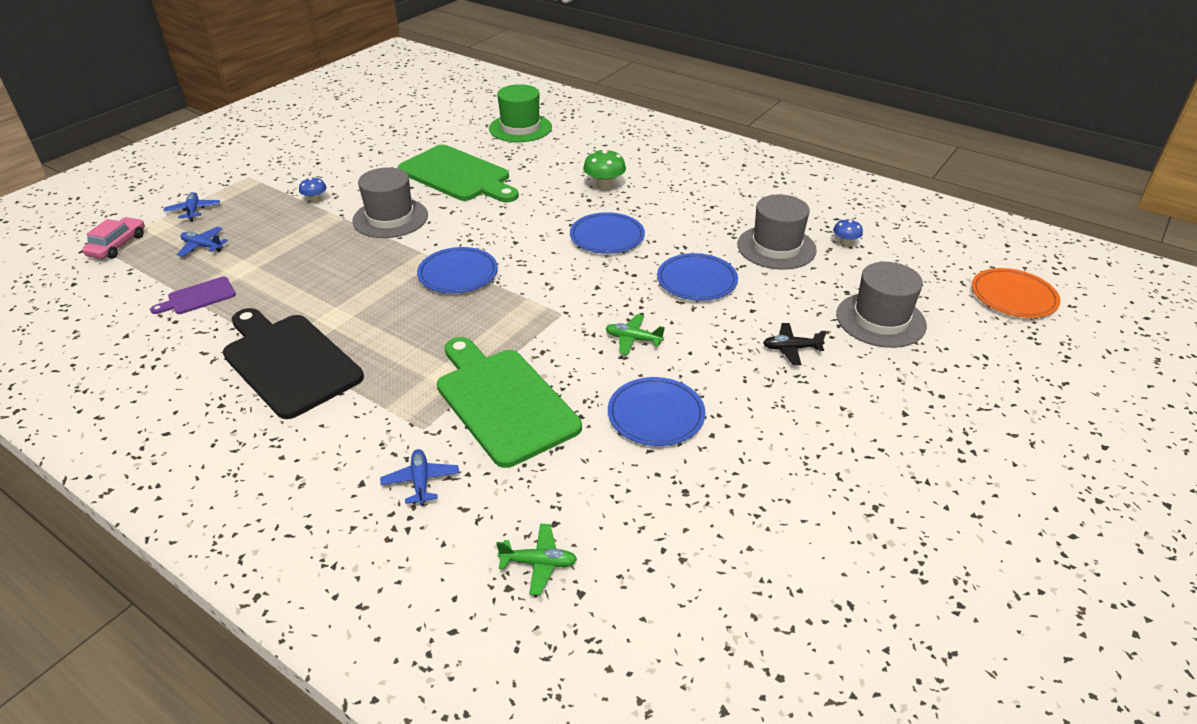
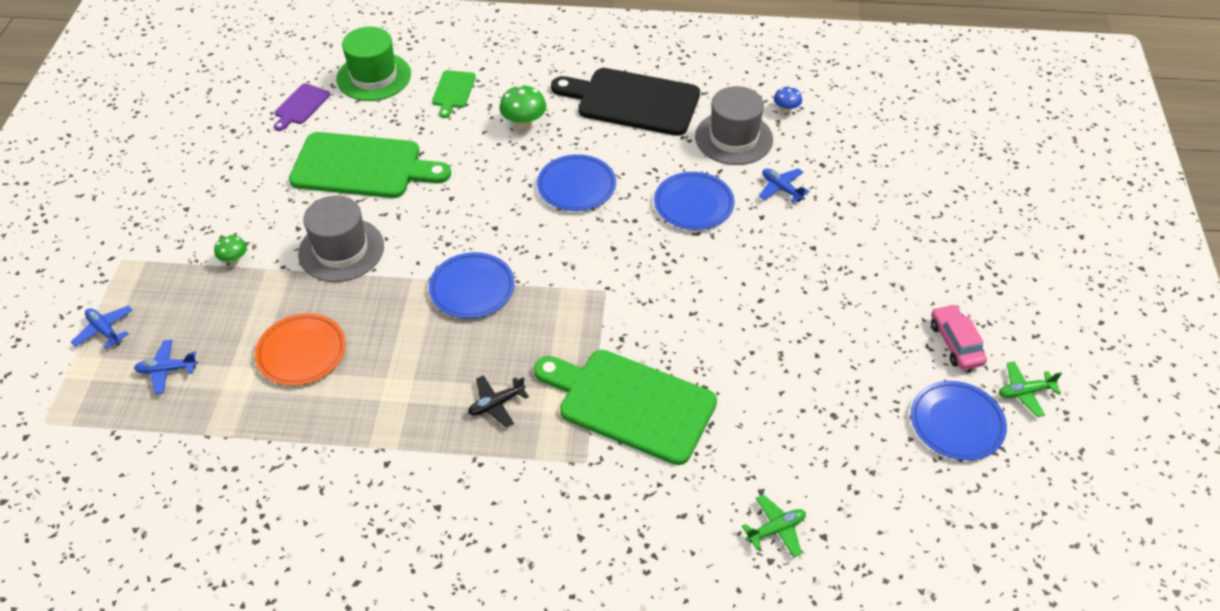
camera: 30 degrees left, 10 degrees up
pink car [82,217,145,259] -> pink car moved to [931,304,987,370]
purple cutting board [150,277,236,314] -> purple cutting board moved to [274,83,330,131]
black cutting board [223,308,364,419] -> black cutting board moved to [551,68,700,136]
blue mushroom [299,177,327,202] -> green mushroom [214,235,247,264]
blue plane [380,449,459,506] -> blue plane moved to [759,168,809,203]
green plane [606,314,665,355] -> green plane moved to [999,361,1062,417]
blue plate [608,377,705,446] -> blue plate moved to [911,381,1007,460]
black plane [763,323,827,365] -> black plane moved to [468,375,529,428]
grey hat [836,262,927,348] -> none
orange plate [972,268,1060,318] -> orange plate moved to [255,313,346,386]
none -> green cutting board [432,70,476,118]

